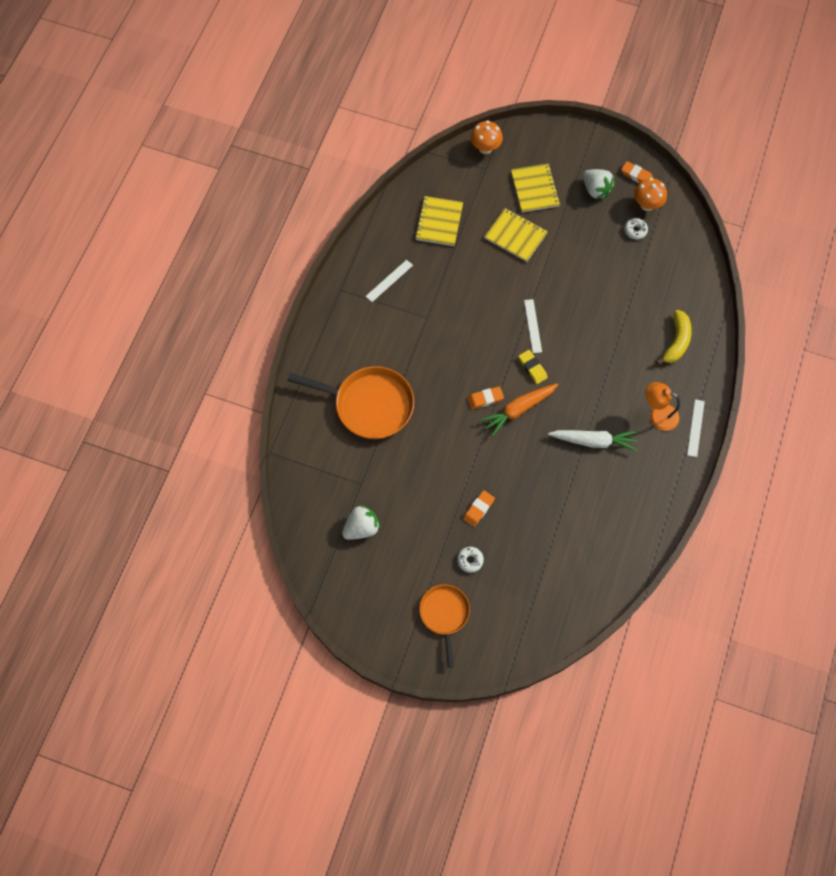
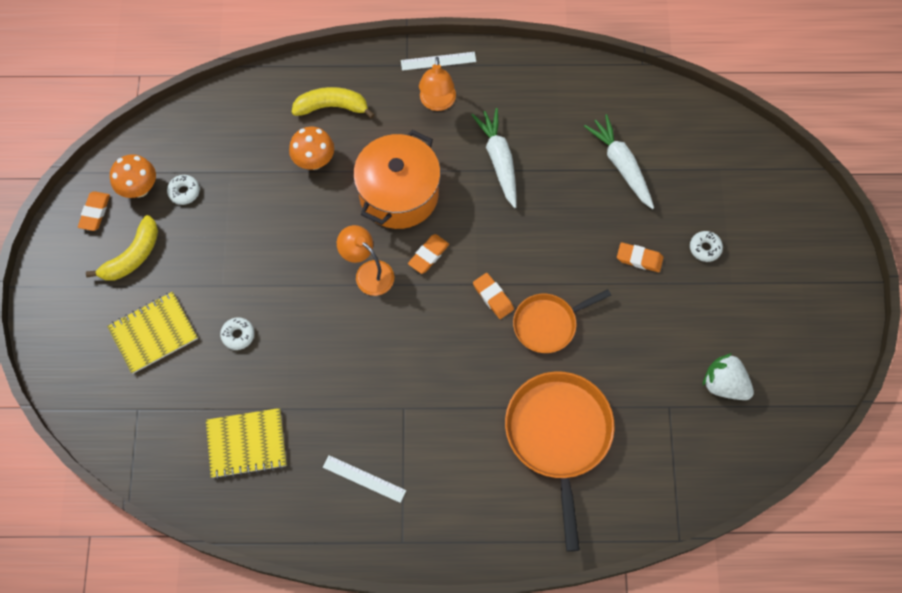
camera: 110 degrees left, 0 degrees up
orange pan [419,584,470,668] -> orange pan moved to [513,289,611,353]
orange mushroom [471,121,503,154] -> orange mushroom moved to [289,127,334,170]
orange carrot [480,383,558,437] -> none
yellow notebook [484,208,548,262] -> white donut [220,317,254,350]
yellow eraser [518,350,548,384] -> orange eraser [408,234,449,274]
white ruler [524,299,542,353] -> orange lamp [337,225,394,296]
white strawberry [583,169,615,199] -> yellow banana [86,215,158,281]
none -> orange pot [353,130,441,229]
none -> white carrot [584,114,654,209]

